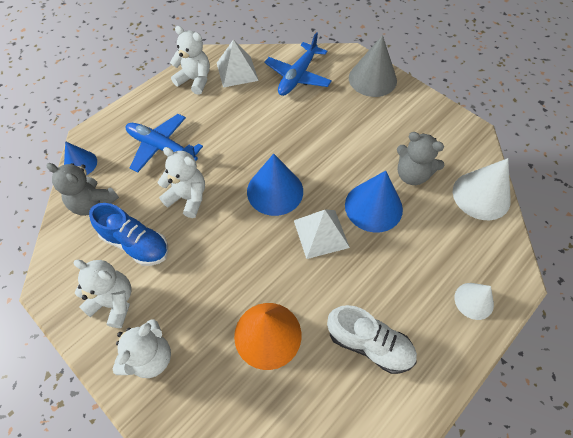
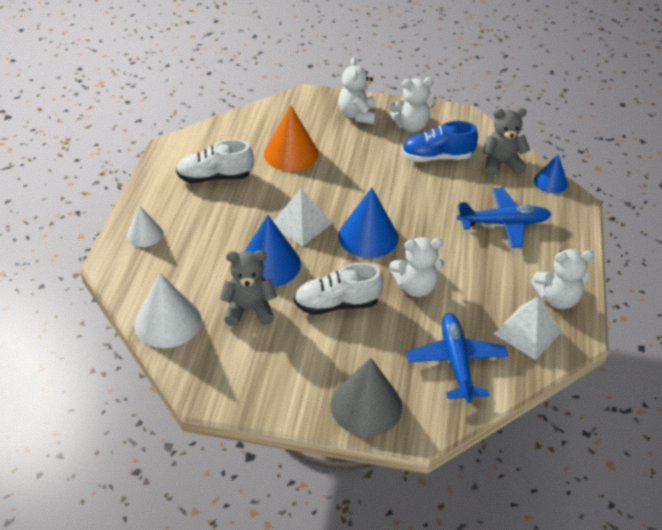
camera: 145 degrees right, 15 degrees down
white teddy bear [158,147,205,218] -> white teddy bear moved to [390,237,444,297]
none -> white shoe [294,263,383,315]

